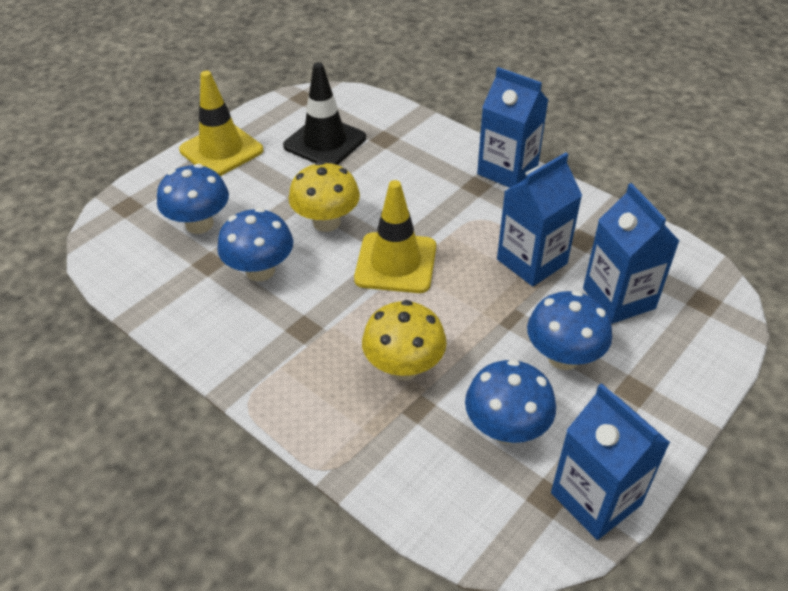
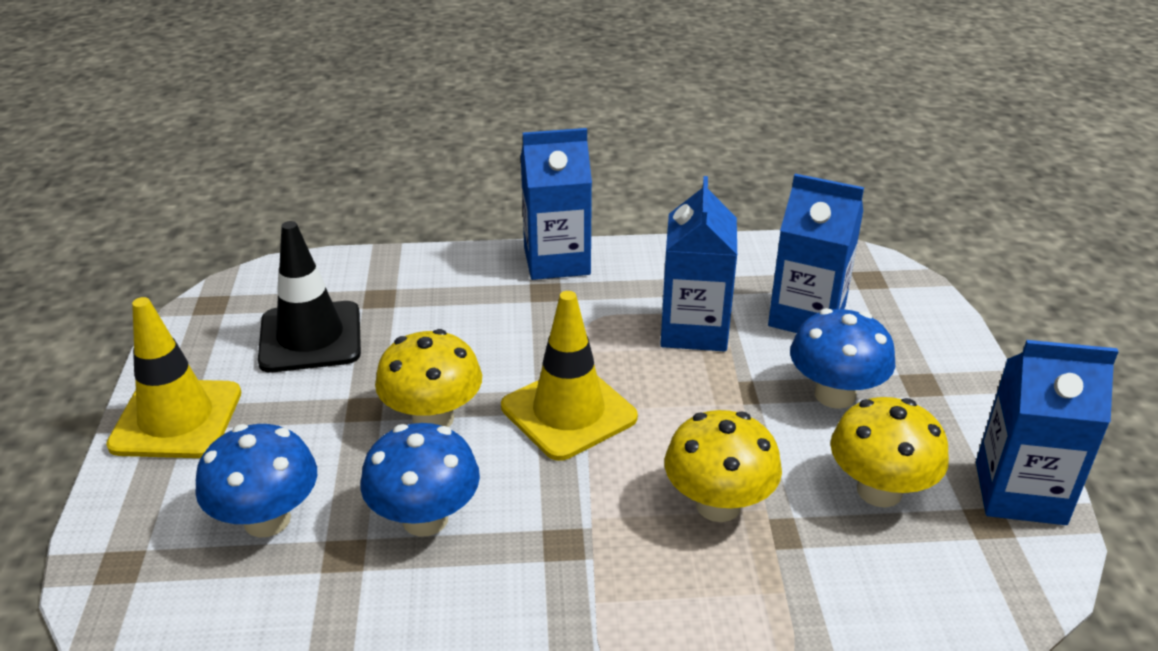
camera: 45 degrees left, 10 degrees down
blue mushroom [465,359,556,444] -> yellow mushroom [830,397,949,508]

